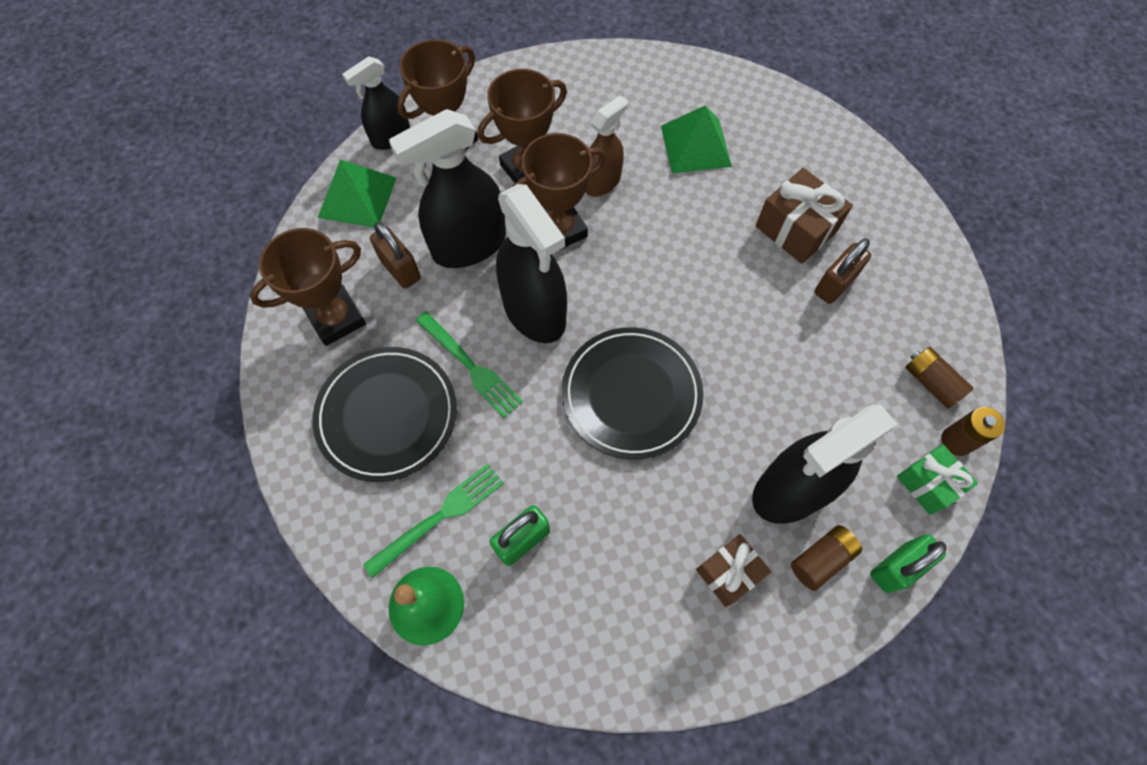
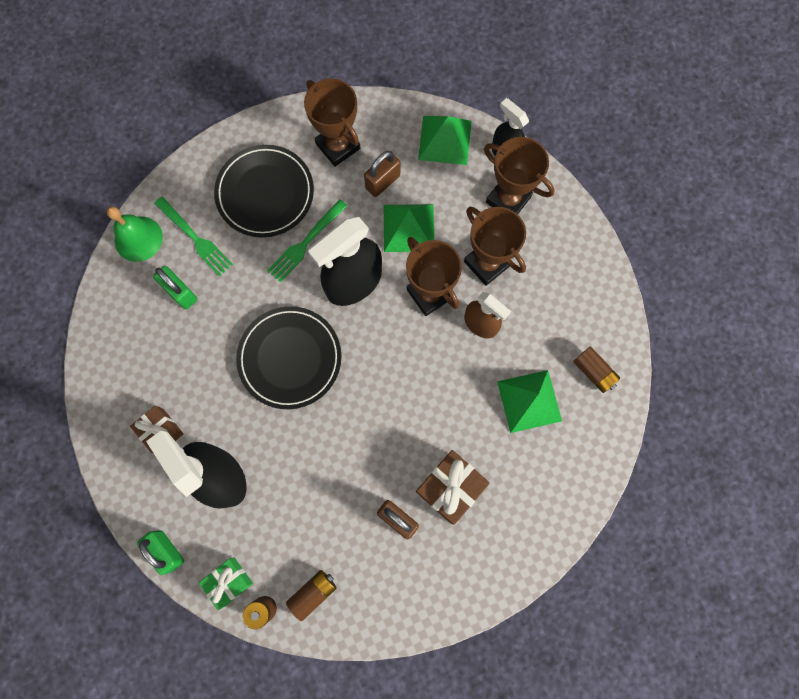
camera: 85 degrees right, 10 degrees up
black spray bottle [388,109,506,268] -> green pyramid [384,204,434,252]
brown battery [791,525,862,591] -> brown battery moved to [573,346,620,393]

